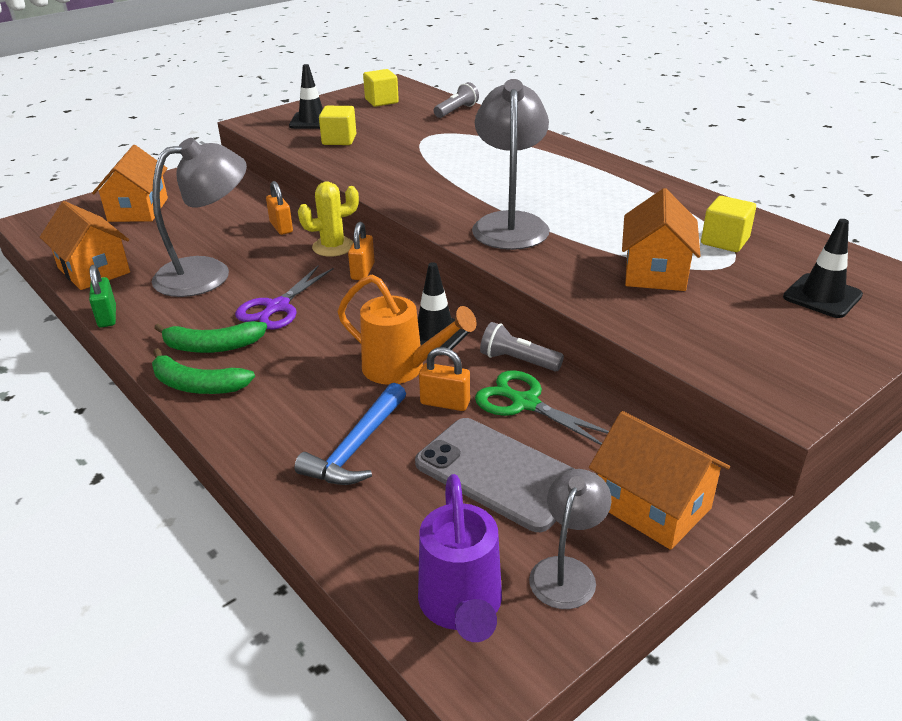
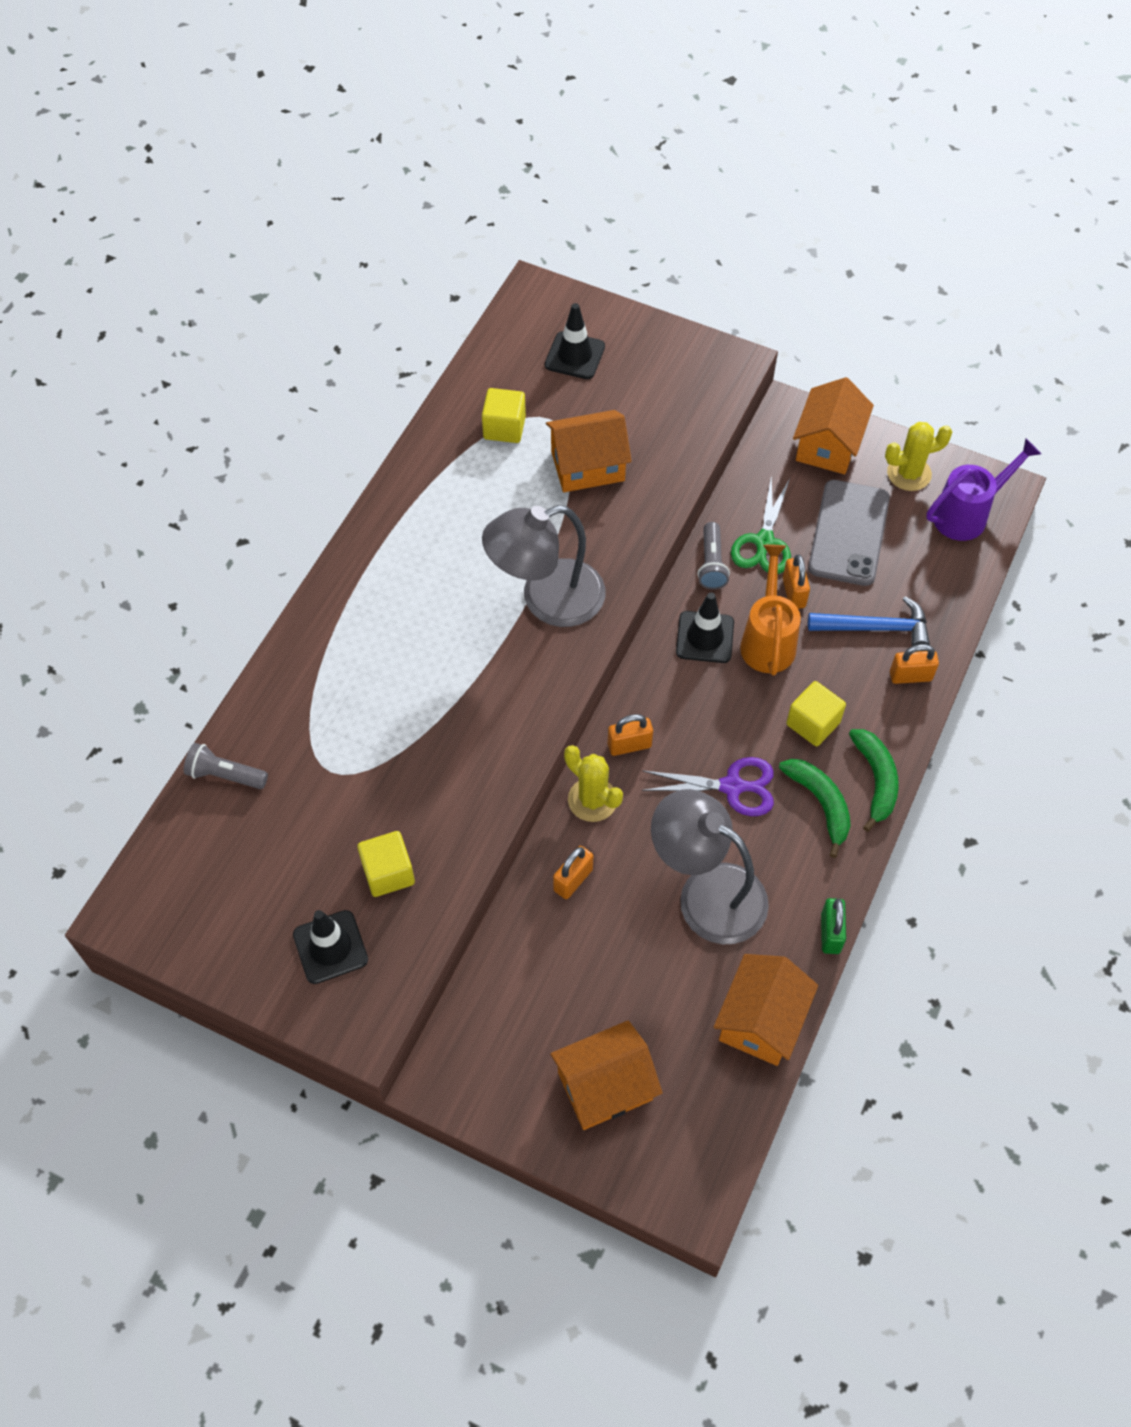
camera: 115 degrees left, 25 degrees up
green padlock [89,265,116,328] -> green padlock turned 45 degrees counterclockwise [821,898,846,954]
yellow cube [363,69,399,107] -> yellow cube moved to [786,681,846,746]
grey lamp [529,469,612,609] -> yellow cactus [885,422,952,491]
none -> orange padlock [890,644,939,684]

